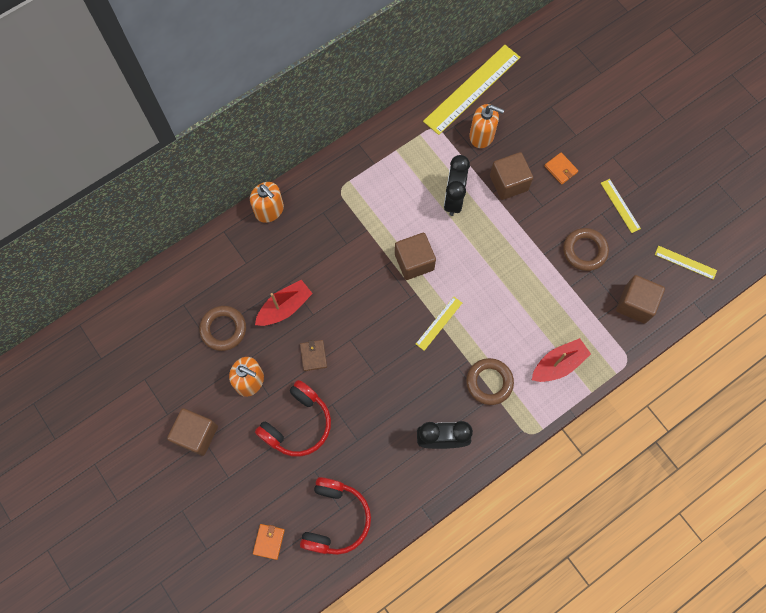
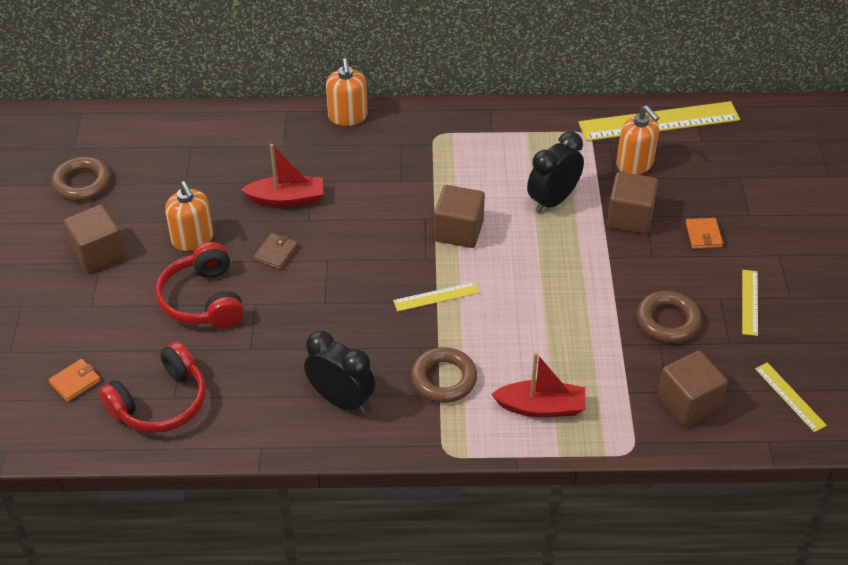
camera: 35 degrees right, 25 degrees down
brown ring [199,306,246,351] -> brown ring moved to [52,157,111,201]
red headphones [255,380,331,457] -> red headphones turned 90 degrees clockwise [156,242,244,328]

